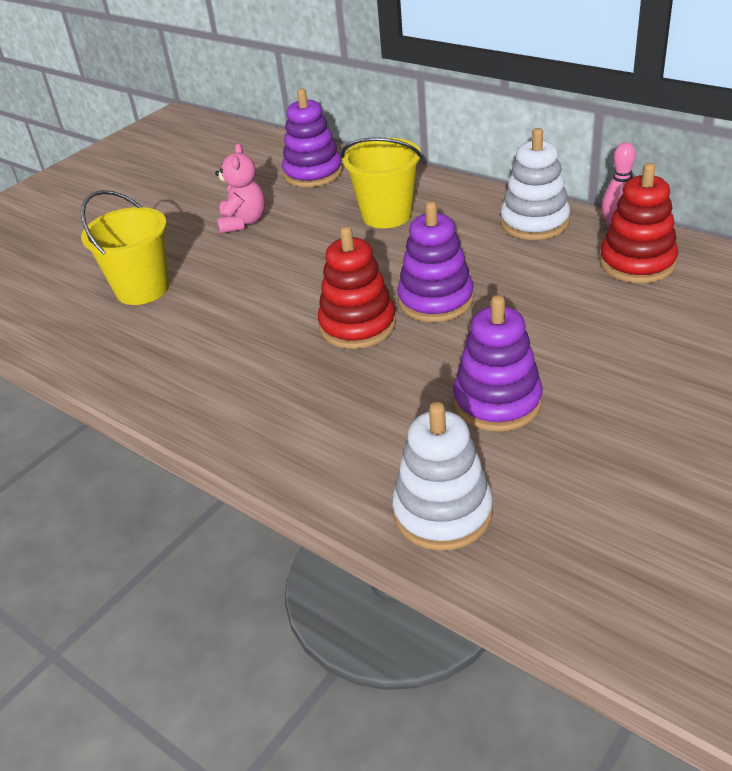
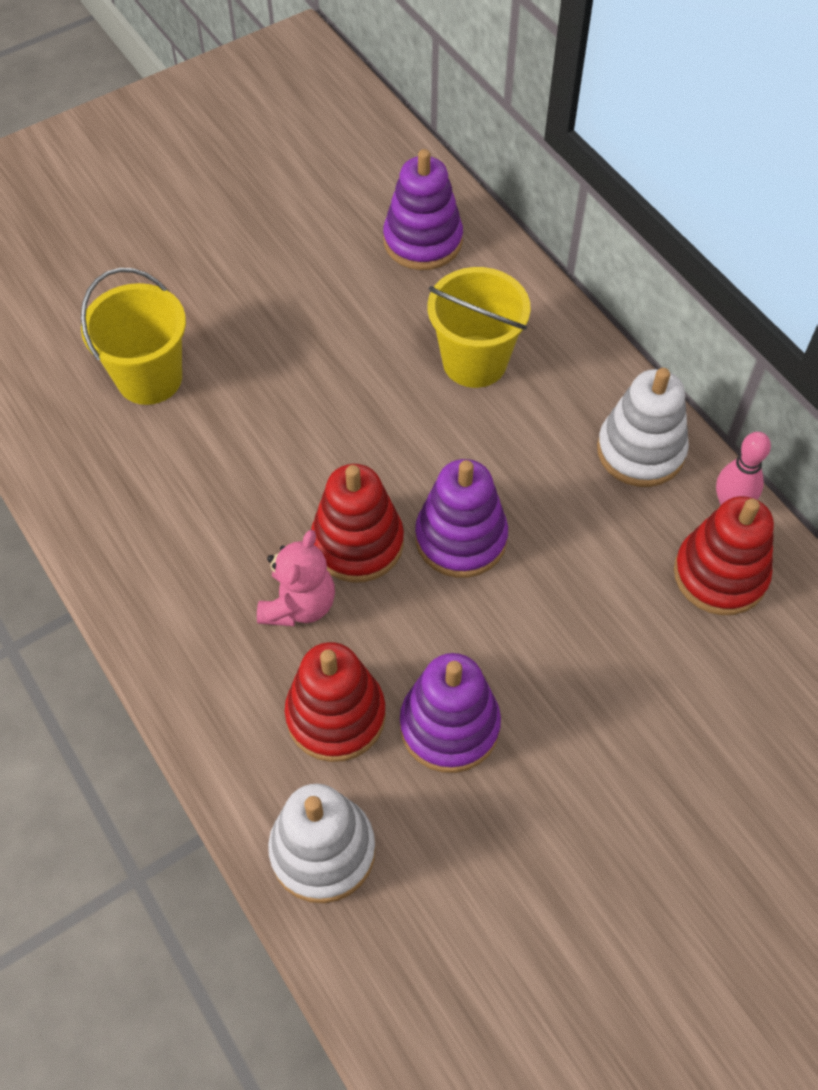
camera: 15 degrees right, 20 degrees up
pink teddy bear [215,143,265,234] -> pink teddy bear moved to [257,530,335,626]
none -> red stacking toy [285,642,386,762]

